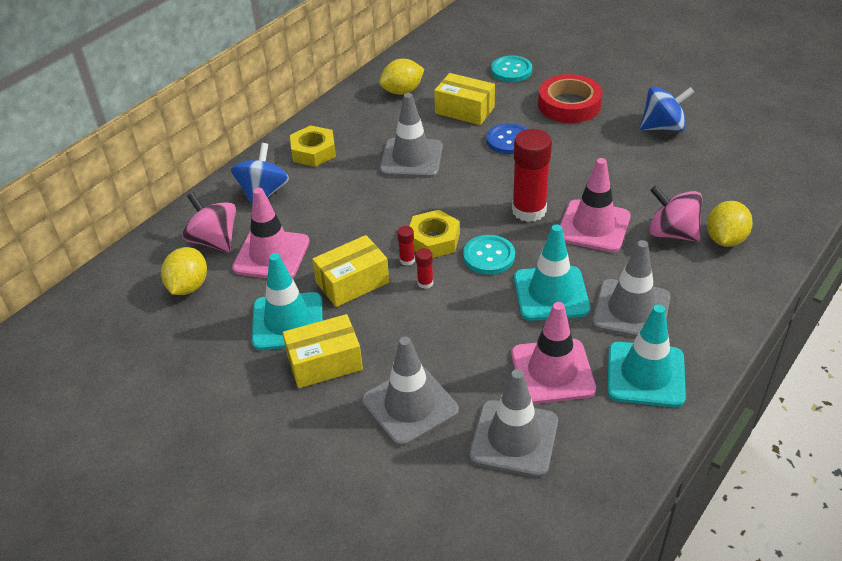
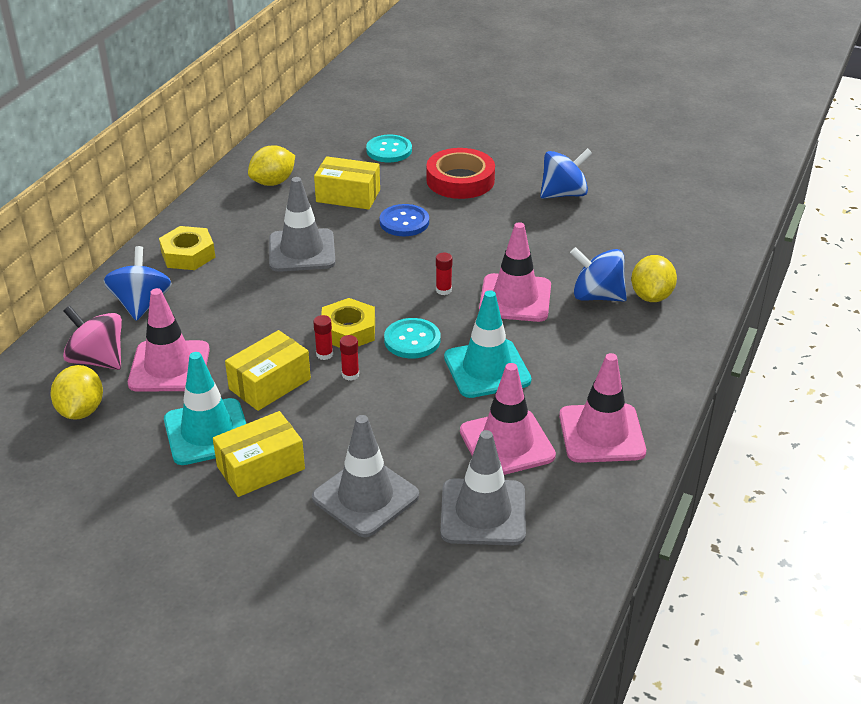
camera: 15 degrees left, 5 degrees down
red glue stick [512,129,552,222] -> red glue stick [436,252,452,295], size x0.43
grey traffic cone [592,240,670,337] -> none
turquoise traffic cone [607,305,686,407] -> pink traffic cone [559,353,646,463]
pink spinning top [650,186,702,242] -> blue spinning top [570,247,627,302]

